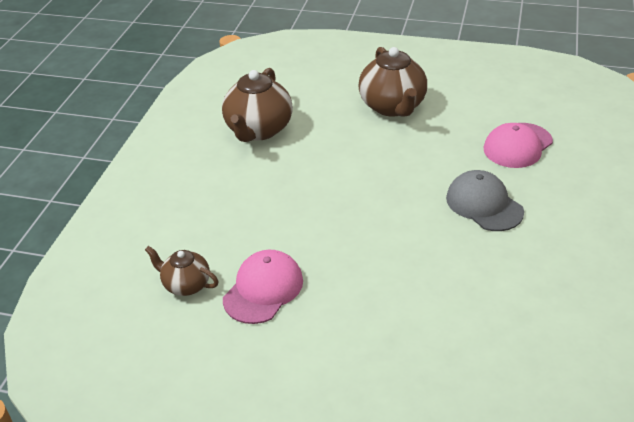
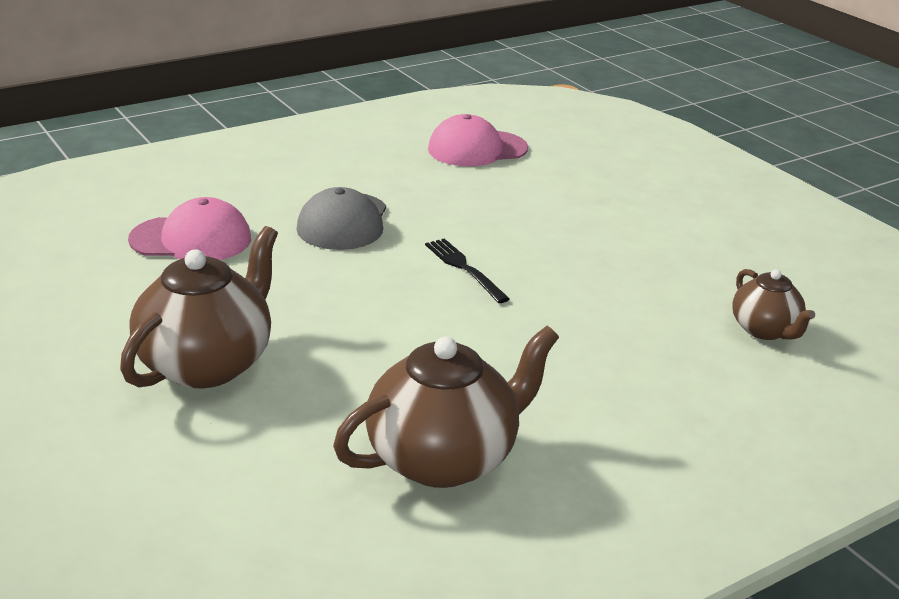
camera: 140 degrees left, 10 degrees down
pink cap [223,250,303,324] -> pink cap moved to [428,114,528,167]
none -> black fork [425,238,510,303]

